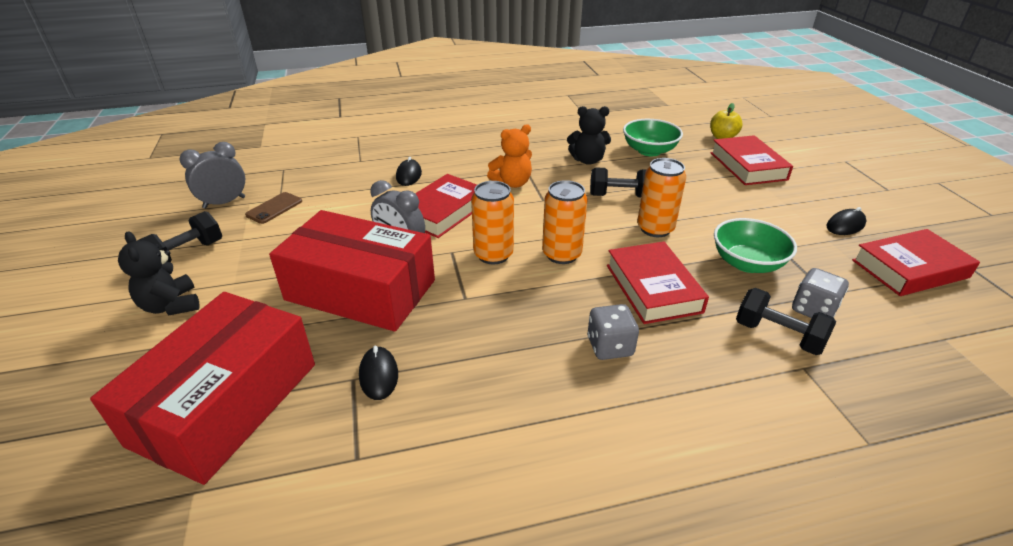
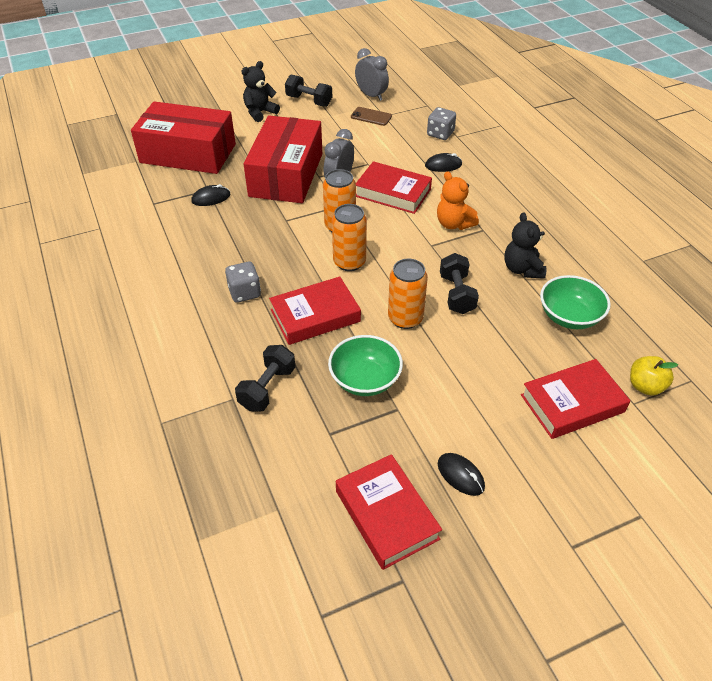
camera: 80 degrees right, 10 degrees up
grey dice [792,268,849,318] -> grey dice moved to [427,107,456,140]

